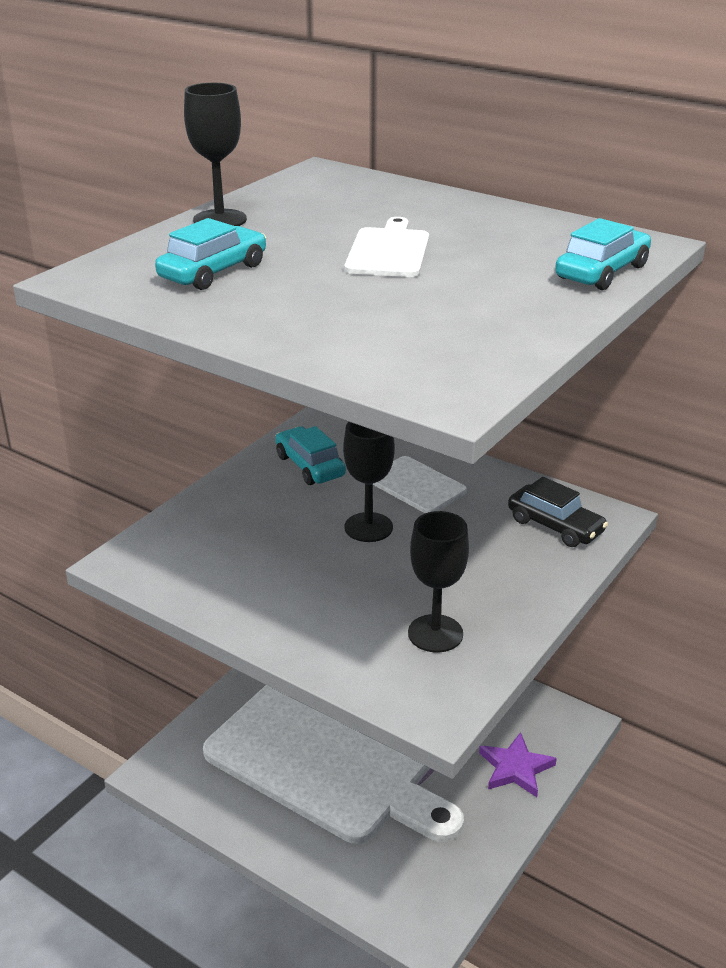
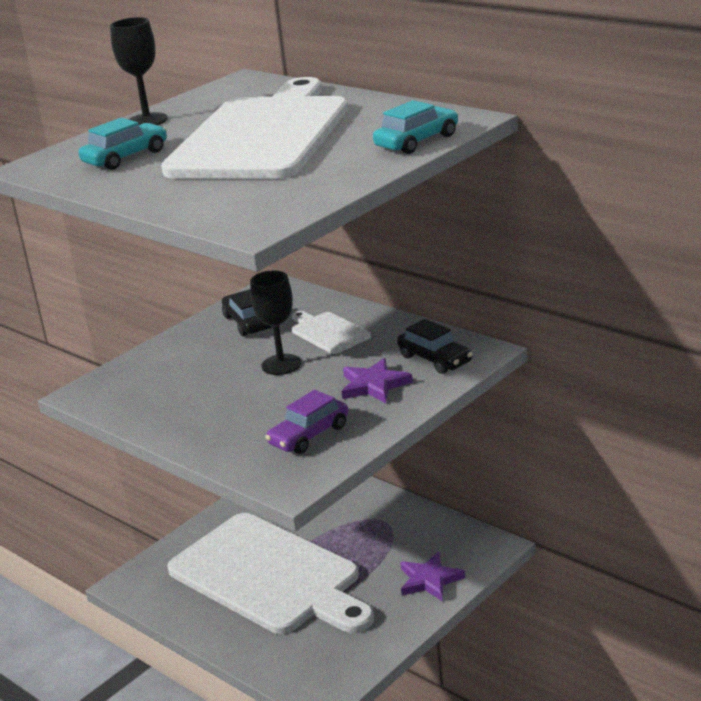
camera: 10 degrees right, 5 degrees down
turquoise car [275,426,346,485] -> black car [222,289,272,336]
white cutting board [344,217,429,277] -> white cutting board [161,77,348,179], size x2.40
black goblet [408,511,469,652] -> purple car [265,390,348,454]
none -> purple star [341,358,413,403]

